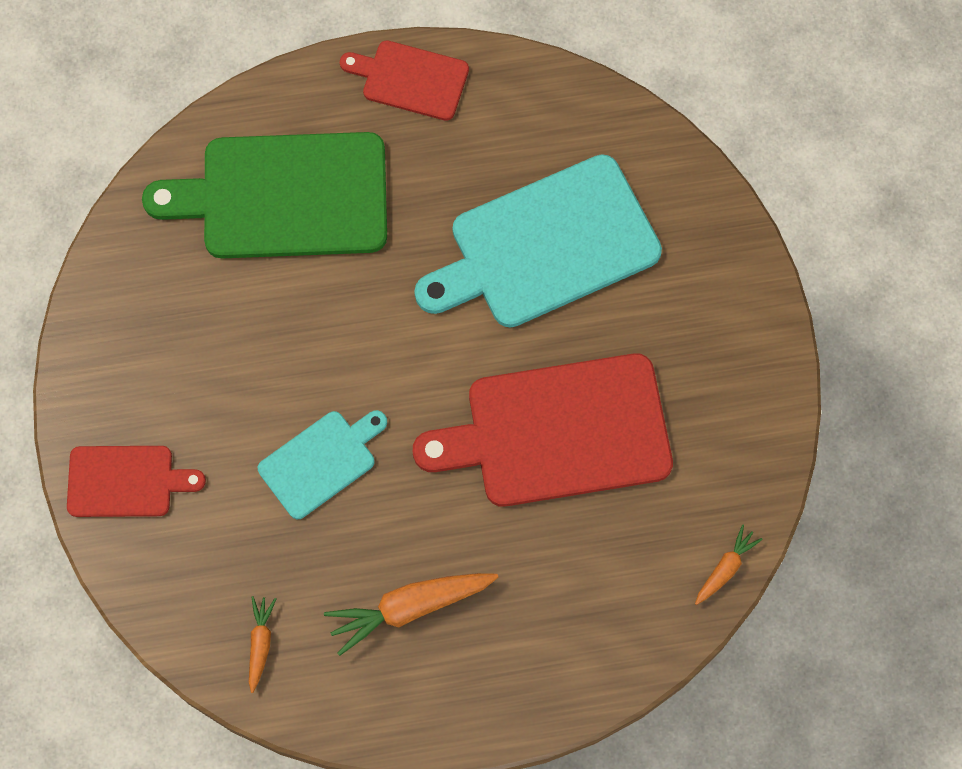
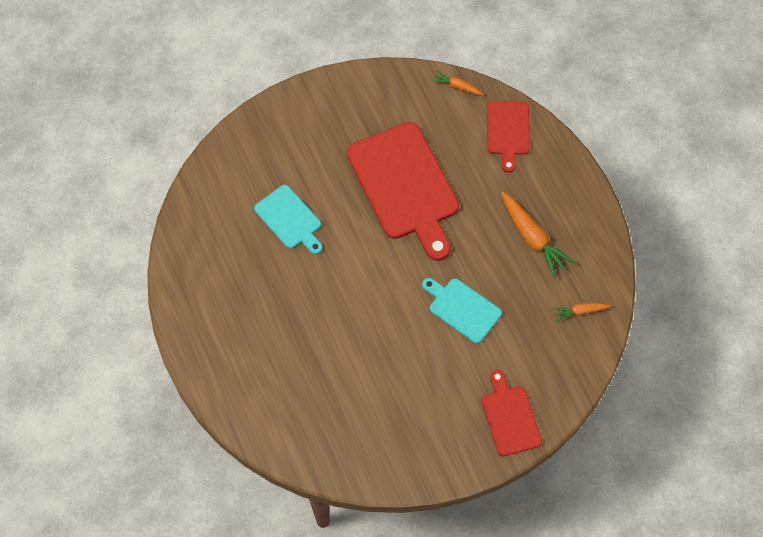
camera: 105 degrees left, 5 degrees down
green cutting board [142,132,387,258] -> none
red cutting board [340,40,469,121] -> red cutting board moved to [487,101,530,173]
turquoise cutting board [414,154,662,328] -> turquoise cutting board [254,185,323,254], size x0.53

